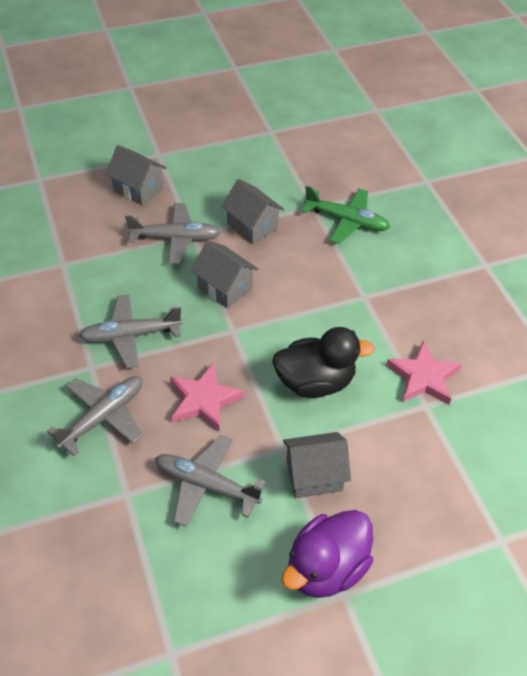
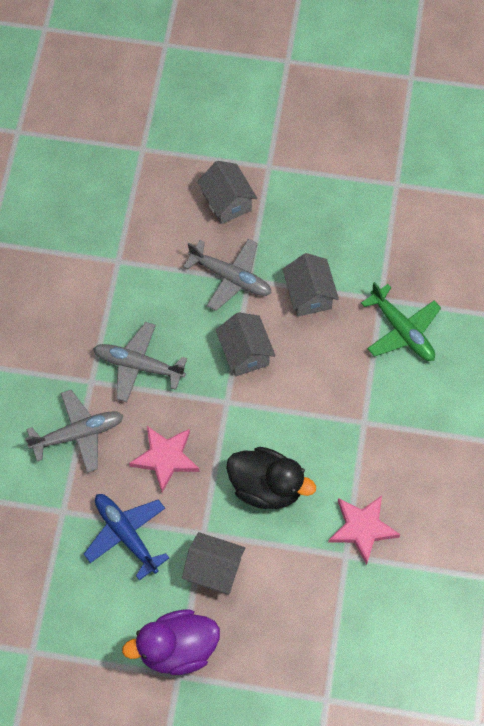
camera: 30 degrees right, 15 degrees up
grey plane [155,435,266,527] -> blue plane [84,494,169,581]

